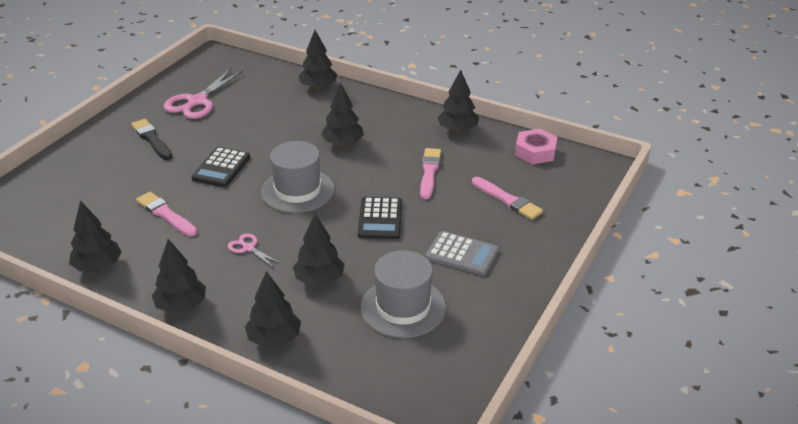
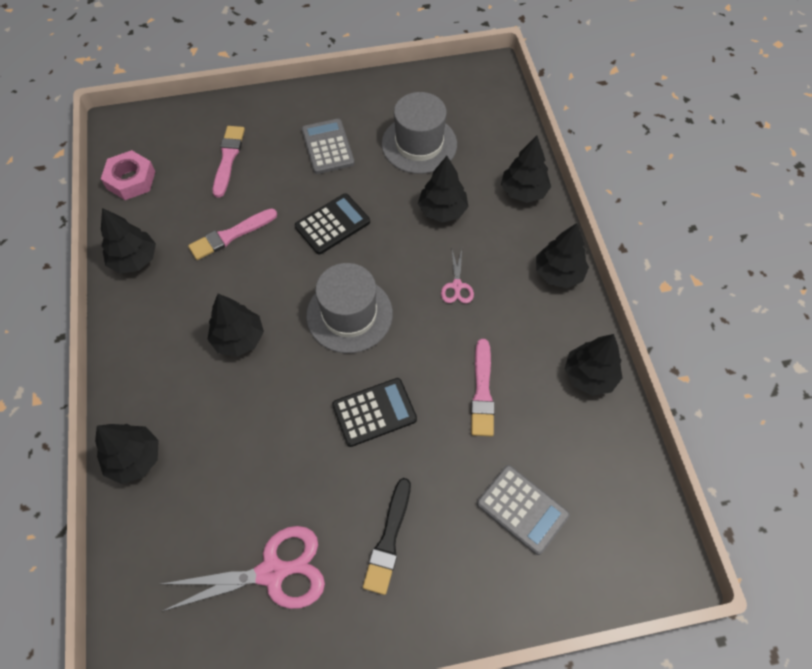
camera: 130 degrees left, 25 degrees up
none -> grey calculator [477,465,570,555]

